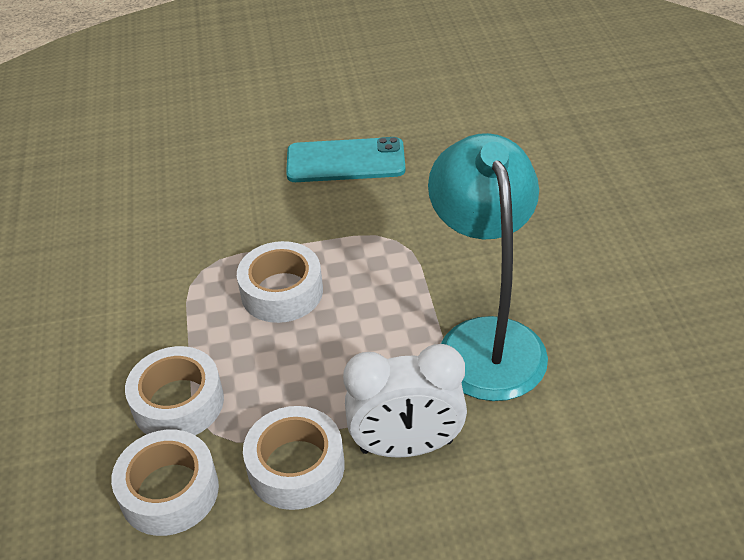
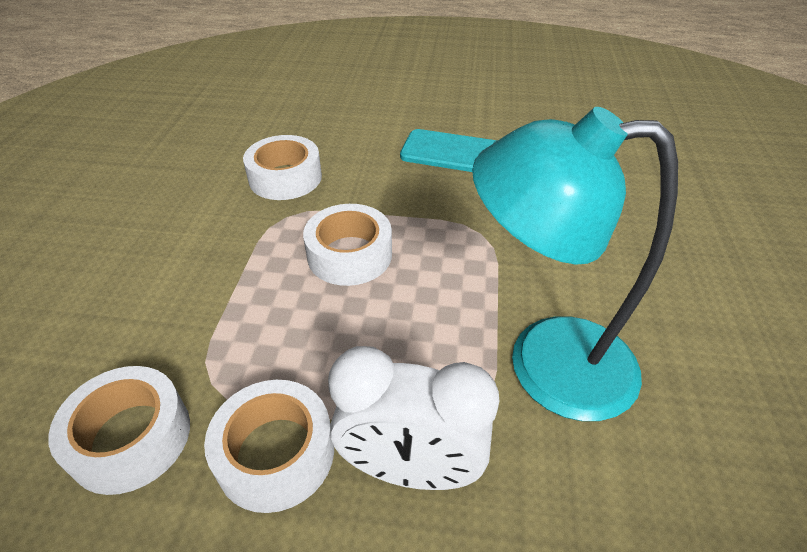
camera: 15 degrees right, 0 degrees up
white tape [125,346,224,435] -> white tape moved to [243,135,322,200]
turquoise lamp [428,133,548,401] -> turquoise lamp turned 90 degrees counterclockwise [472,107,678,421]

